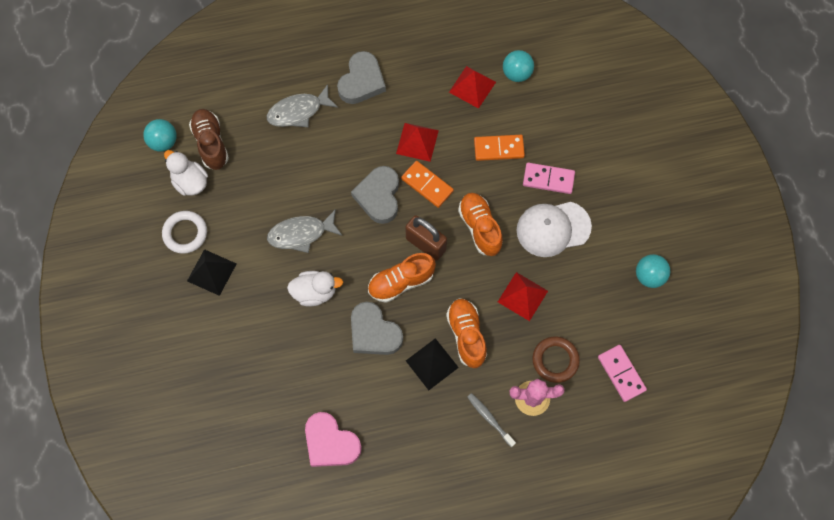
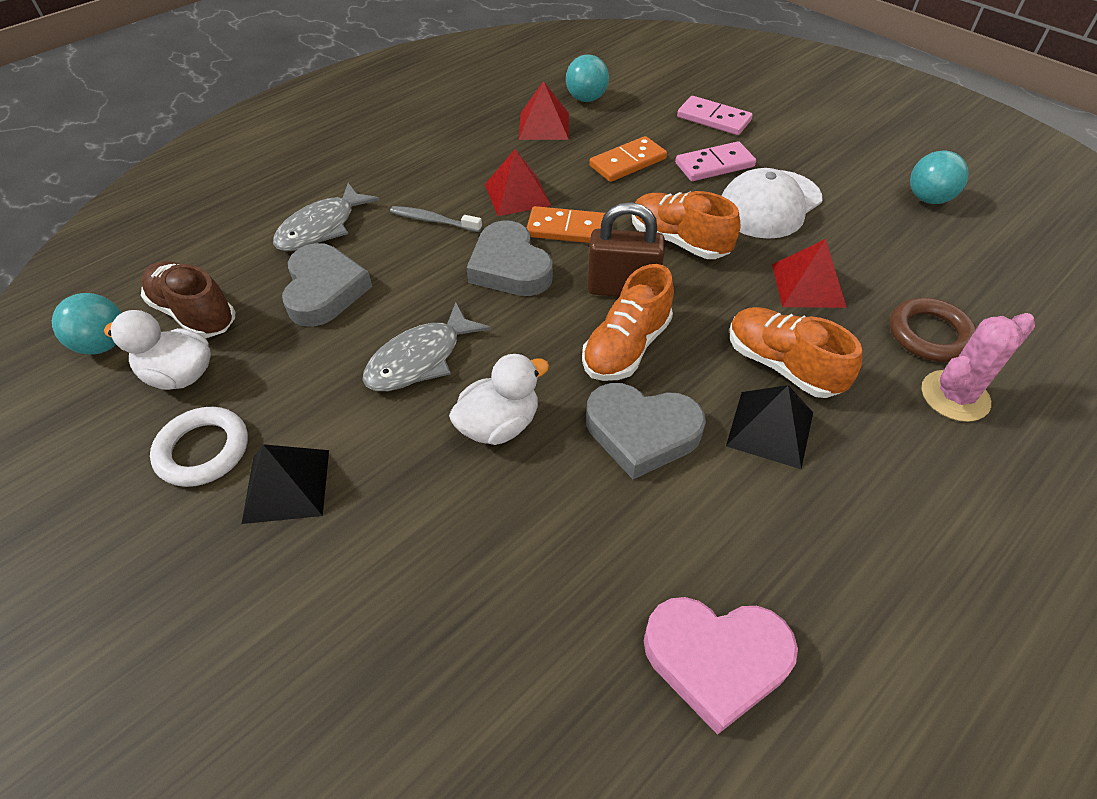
camera: 30 degrees left, 20 degrees down
grey heart [337,51,386,104] -> grey heart moved to [282,243,373,327]
grey toothbrush [467,393,516,447] -> grey toothbrush moved to [390,206,482,232]
pink domino [598,345,647,402] -> pink domino moved to [677,96,753,135]

